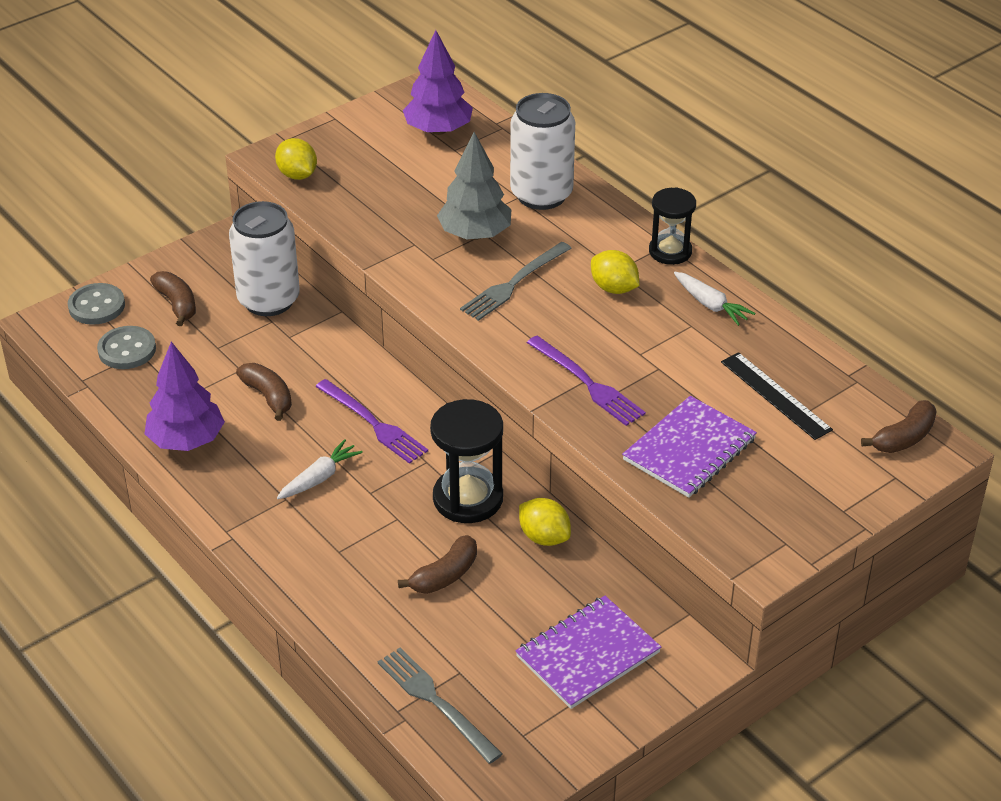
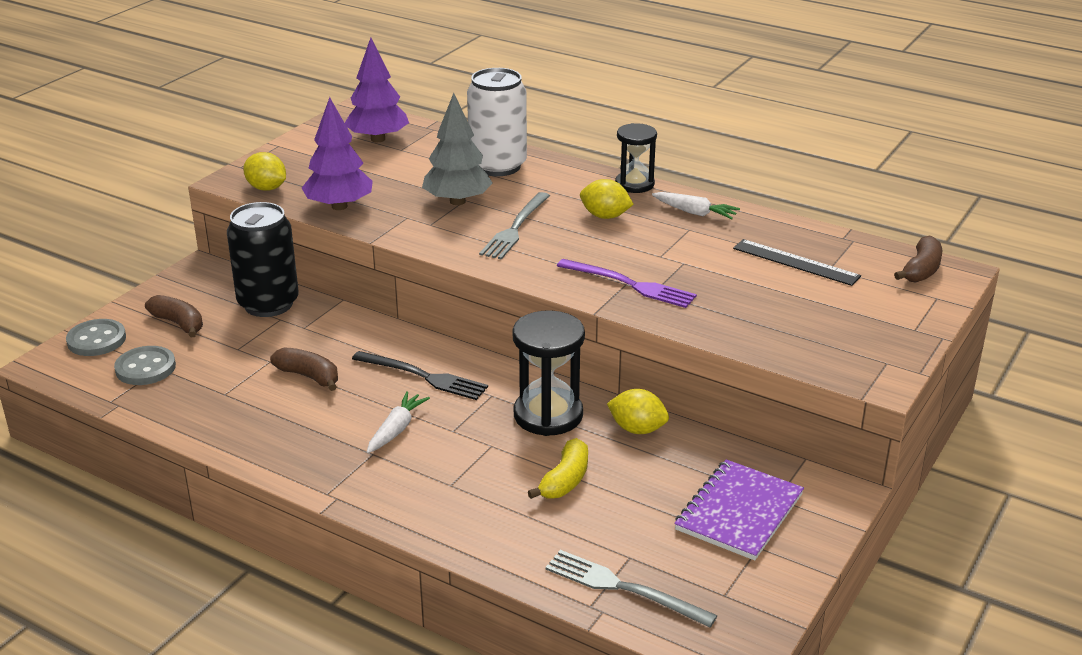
camera: 20 degrees left, 10 degrees down
purple tree [145,342,225,451] -> purple tree moved to [302,97,373,210]
white can [229,201,300,316] -> black can [227,202,299,317]
purple fork [316,379,428,464] -> black fork [352,351,488,400]
brown banana [398,535,477,594] -> yellow banana [528,438,588,499]
purple notebook [622,396,757,498] -> none

